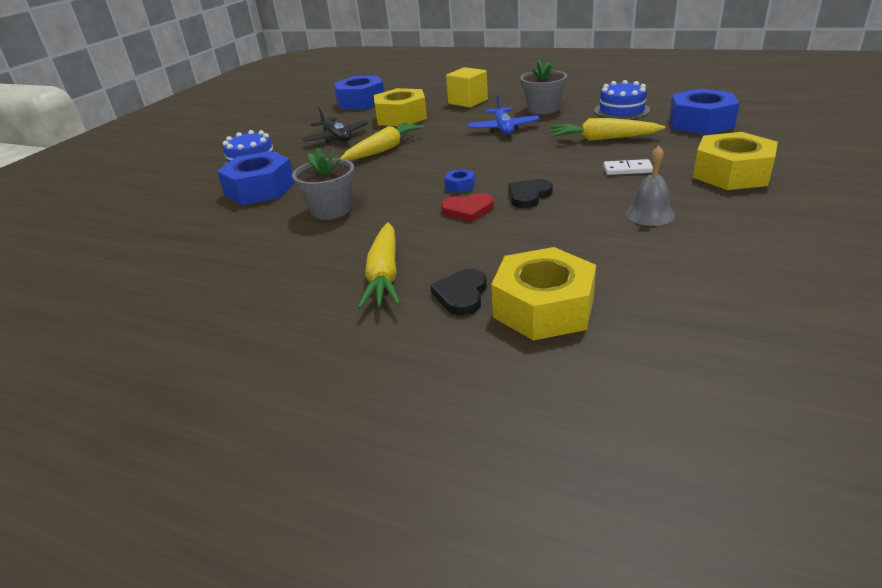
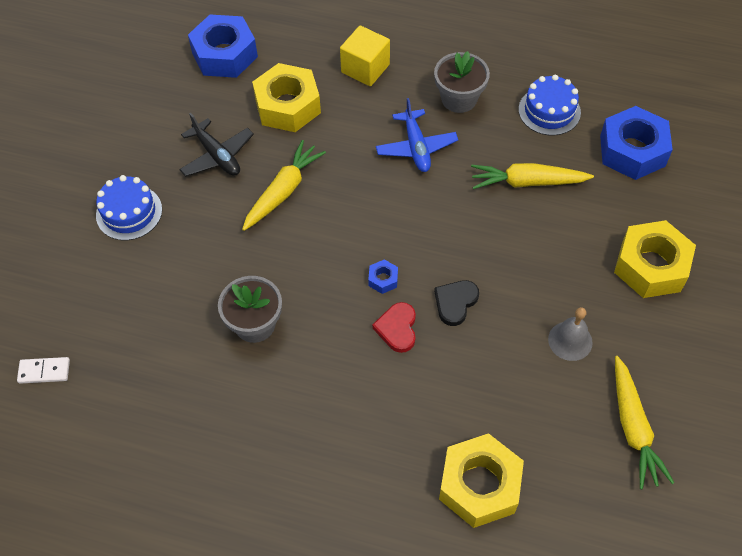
camera: 10 degrees left, 25 degrees up
blue nut [217,151,295,205] -> none
yellow carrot [358,223,401,309] -> yellow carrot moved to [615,356,674,489]
black heart [430,269,487,316] -> none
red heart [441,193,494,222] -> red heart turned 105 degrees clockwise [372,302,416,353]
white domino [603,159,653,175] -> white domino moved to [17,357,70,384]

